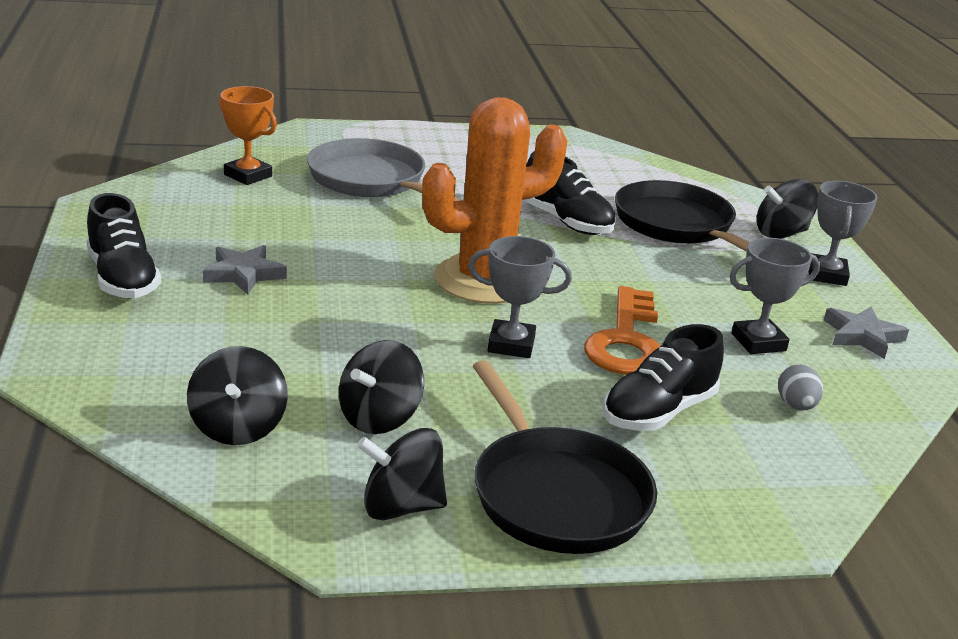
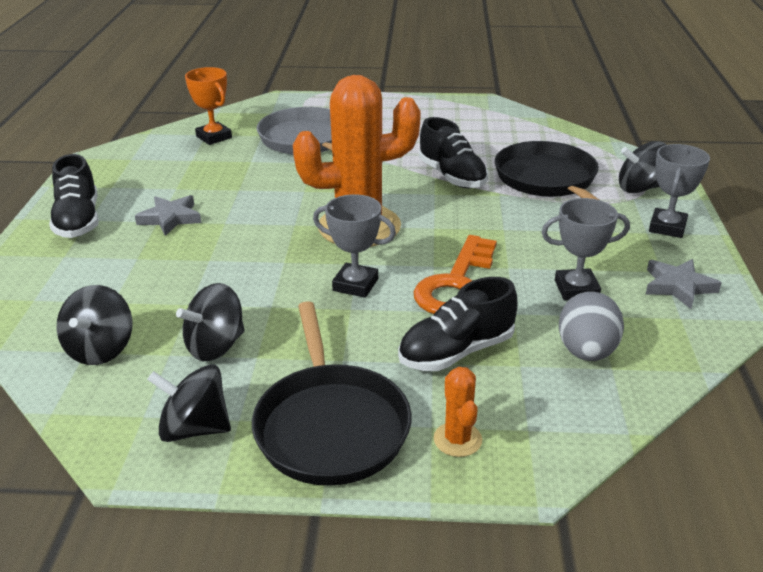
camera: 15 degrees right, 5 degrees up
grey egg [778,364,823,411] -> grey egg [559,292,624,361], size x1.64
none -> orange cactus [434,367,482,457]

